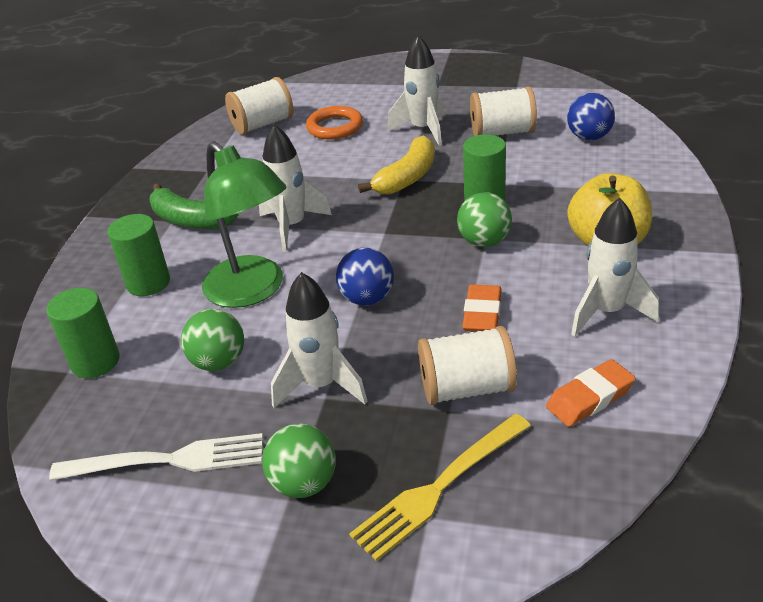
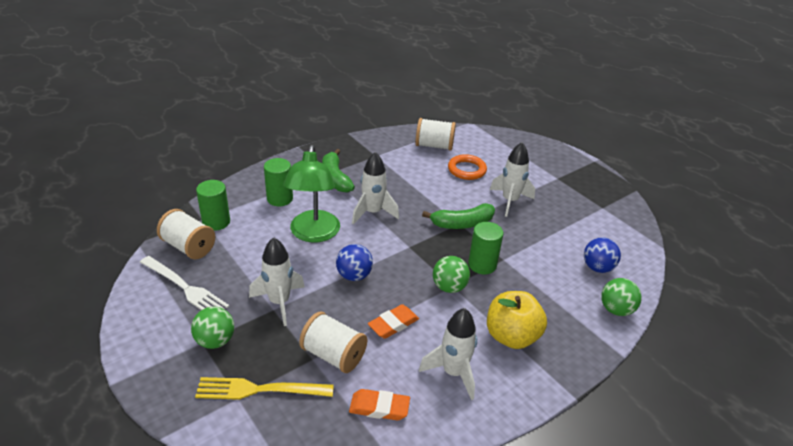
camera: 35 degrees right, 0 degrees up
green ball [181,309,244,371] -> green ball moved to [601,278,642,316]
yellow banana [358,135,435,194] -> green banana [422,203,495,229]
white spool [470,86,537,136] -> white spool moved to [157,209,216,259]

